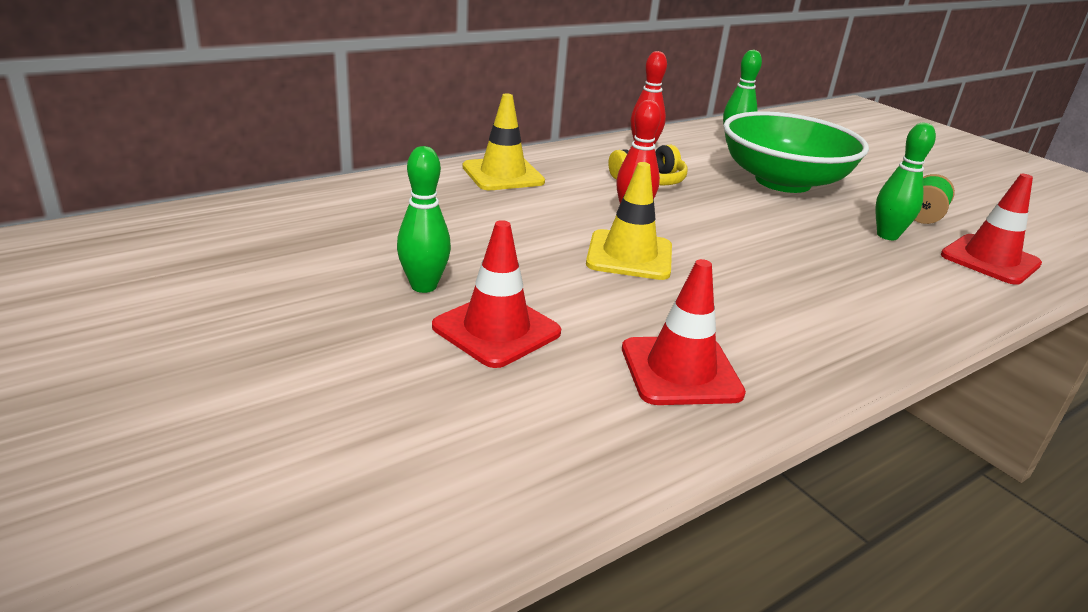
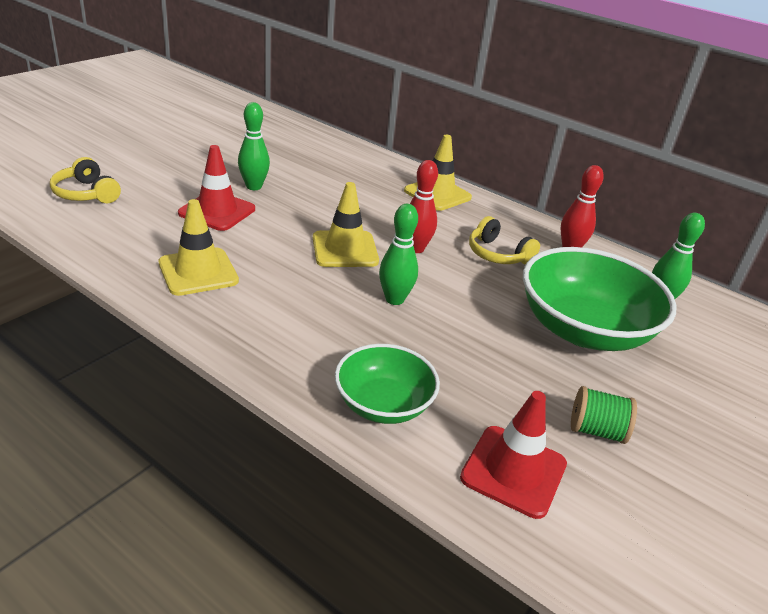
camera: 70 degrees right, 5 degrees up
red traffic cone [622,259,746,405] -> yellow traffic cone [159,199,239,296]
green bowling pin [875,123,936,240] -> green bowling pin moved to [379,204,418,305]
none -> yellow headphones [50,157,121,203]
none -> green bowl [335,344,440,424]

